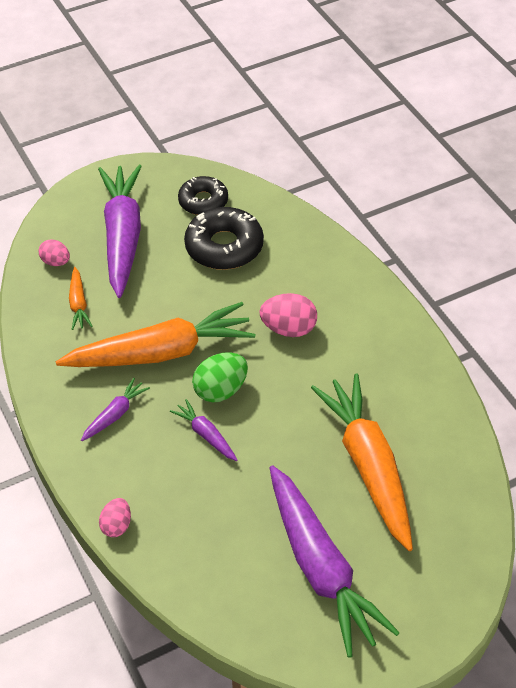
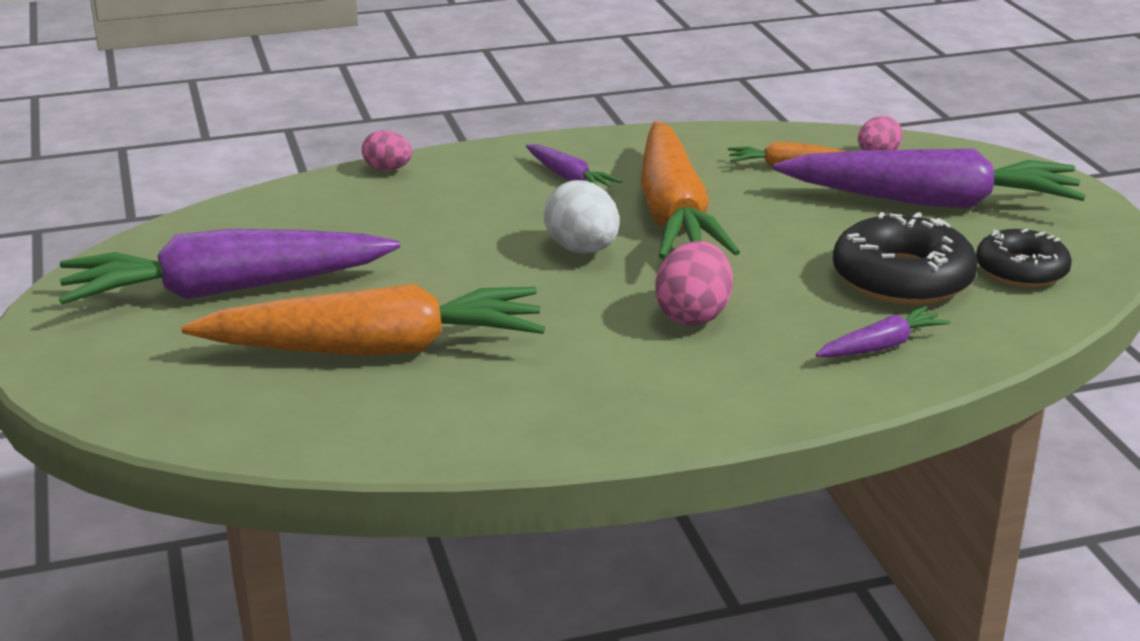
camera: 100 degrees right, 20 degrees down
purple carrot [170,399,237,461] -> purple carrot moved to [816,306,950,357]
green egg [192,352,248,402] -> white egg [544,180,620,253]

